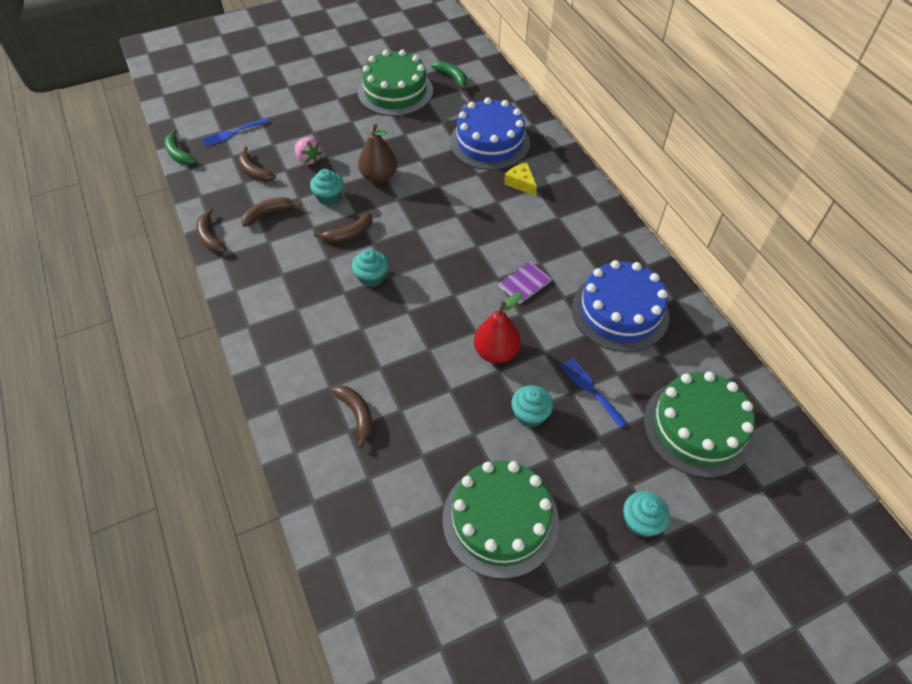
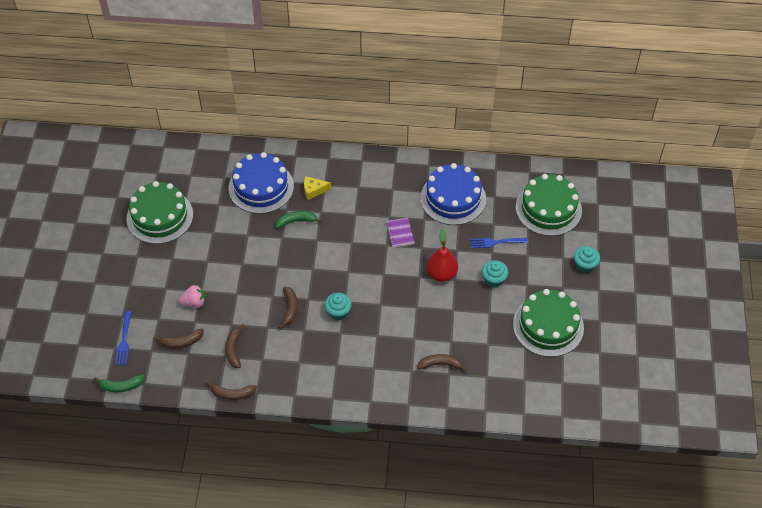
camera: 60 degrees left, 0 degrees up
turquoise cupcake [310,169,344,205] -> none
brown pear [358,124,397,183] -> none
green banana [431,61,467,91] -> green banana moved to [275,211,322,228]

